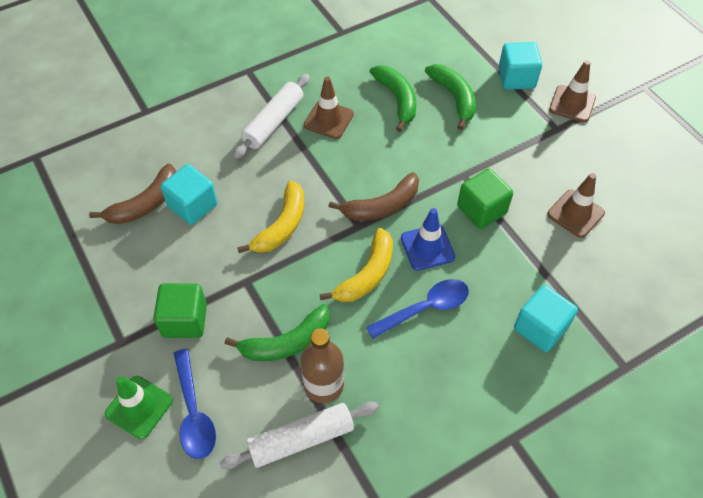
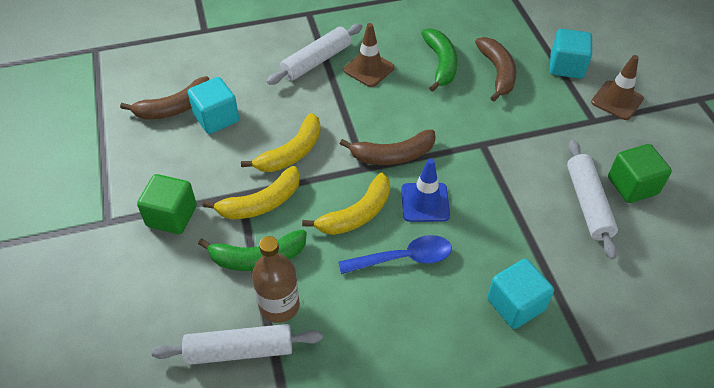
camera: 15 degrees right, 5 degrees down
green traffic cone [105,376,173,439] -> none
blue spoon [174,349,216,459] -> none
green banana [425,64,476,130] -> brown banana [475,37,516,102]
green cube [457,169,513,229] -> green cube moved to [608,144,672,203]
brown traffic cone [547,173,605,238] -> white rolling pin [567,140,618,259]
none -> yellow banana [203,166,300,220]

